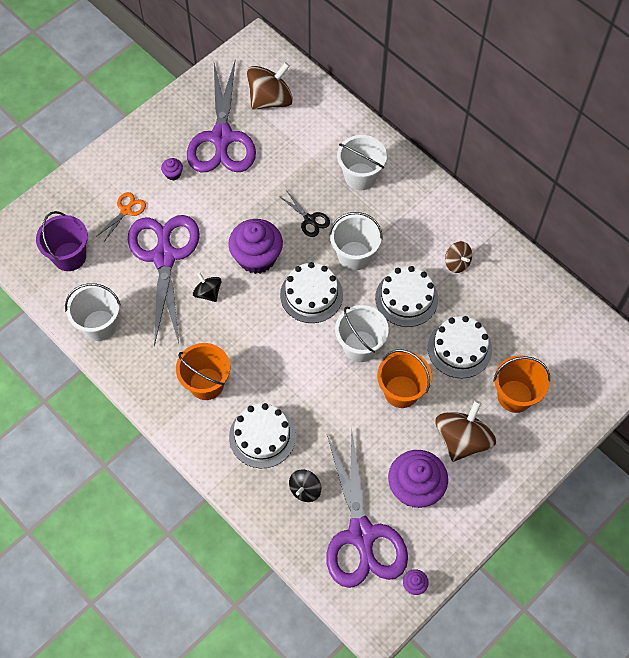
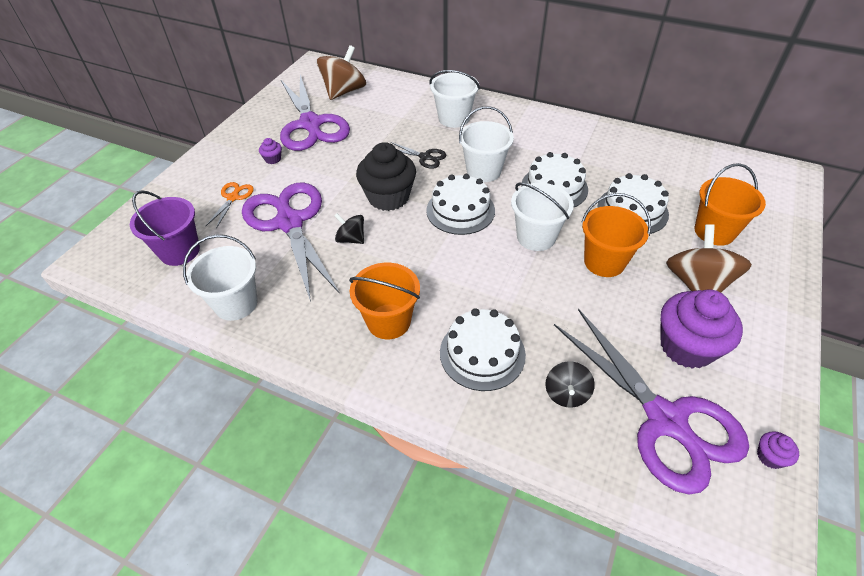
camera: 20 degrees left, 15 degrees down
purple cupcake [228,219,283,274] -> black cupcake [356,142,416,211]
brown spinning top [445,241,472,273] -> none

